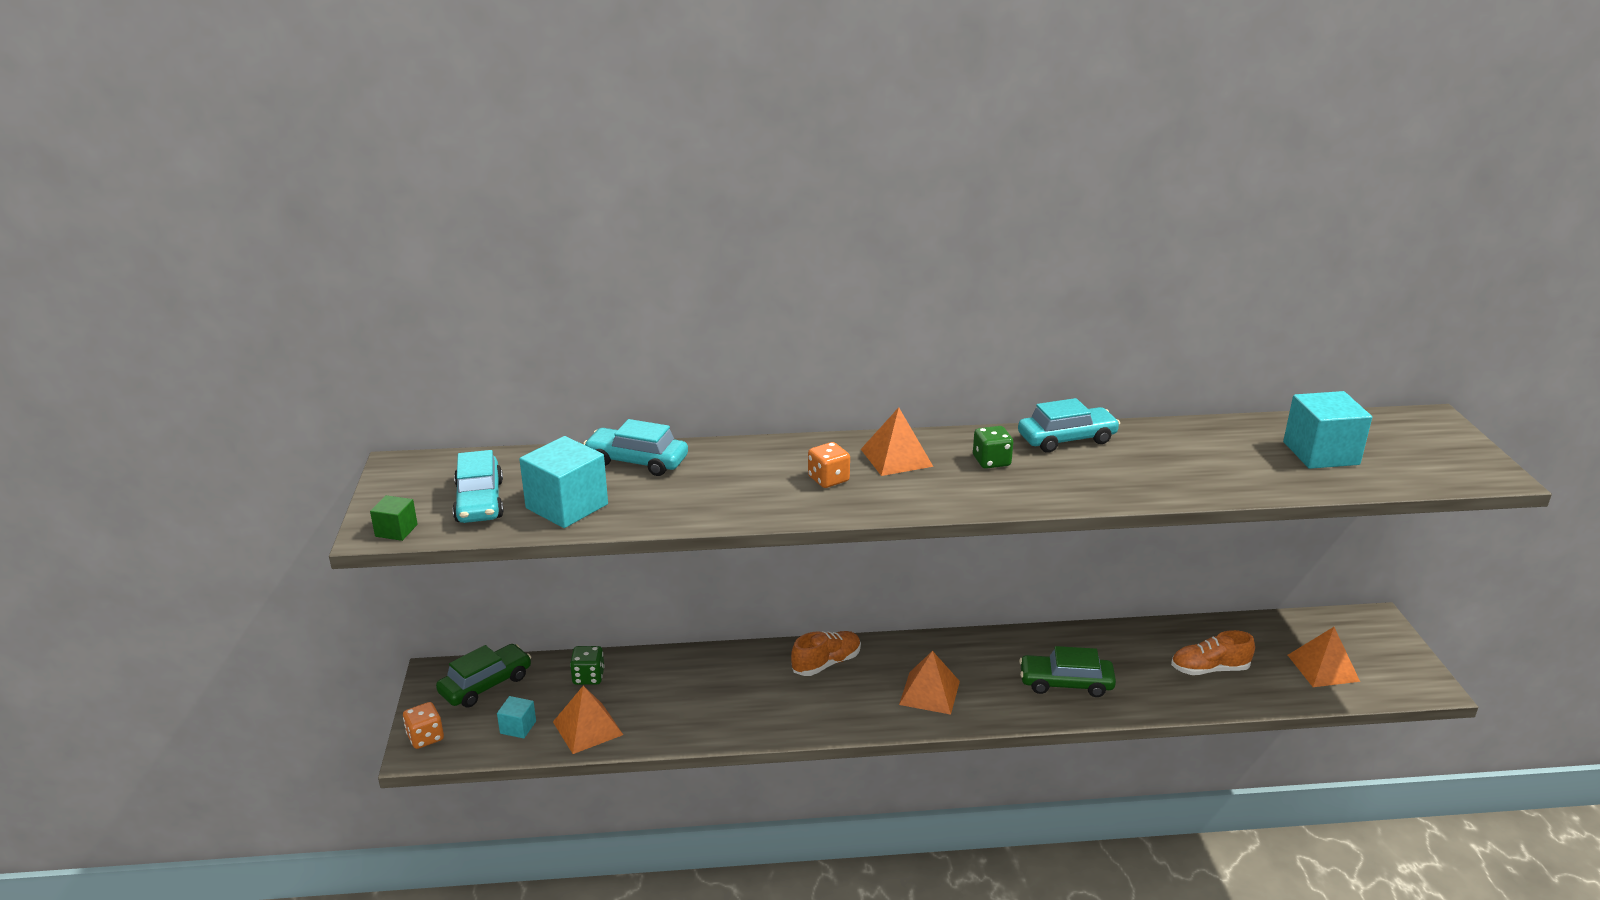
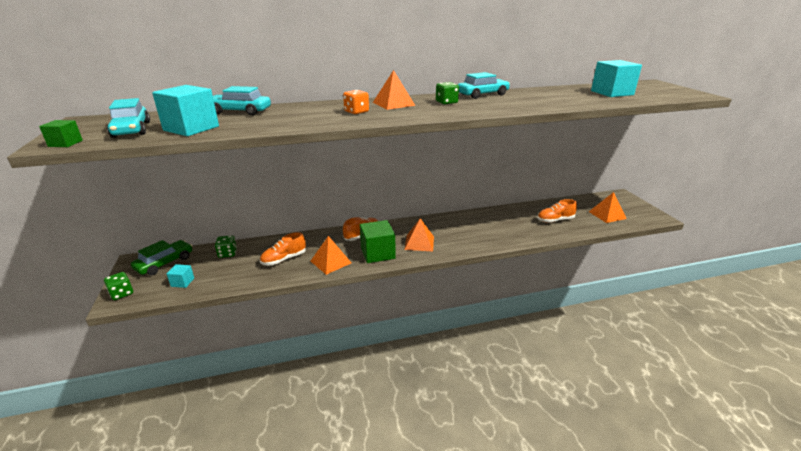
camera: 10 degrees left, 0 degrees up
orange dice [403,702,444,749] -> green dice [104,272,133,300]
orange pyramid [553,686,623,754] -> orange pyramid moved to [311,236,351,275]
green car [1019,646,1116,697] -> none
none -> orange shoe [260,232,306,265]
none -> green cube [360,220,395,263]

